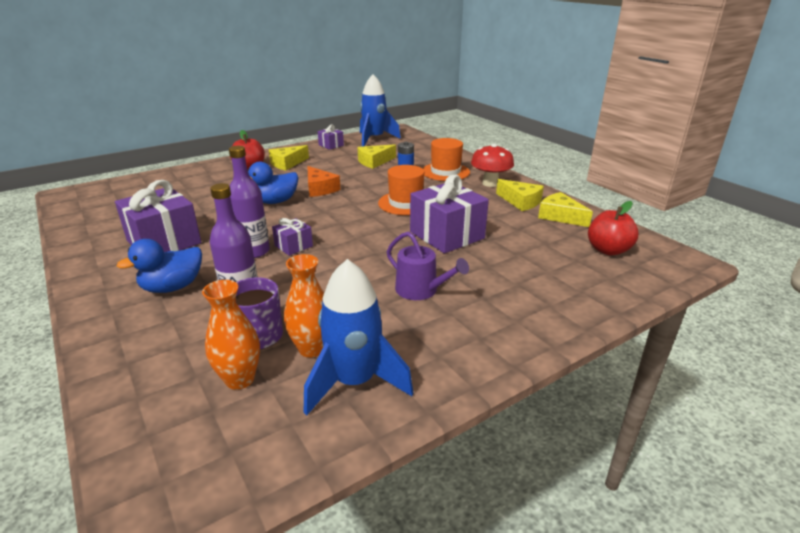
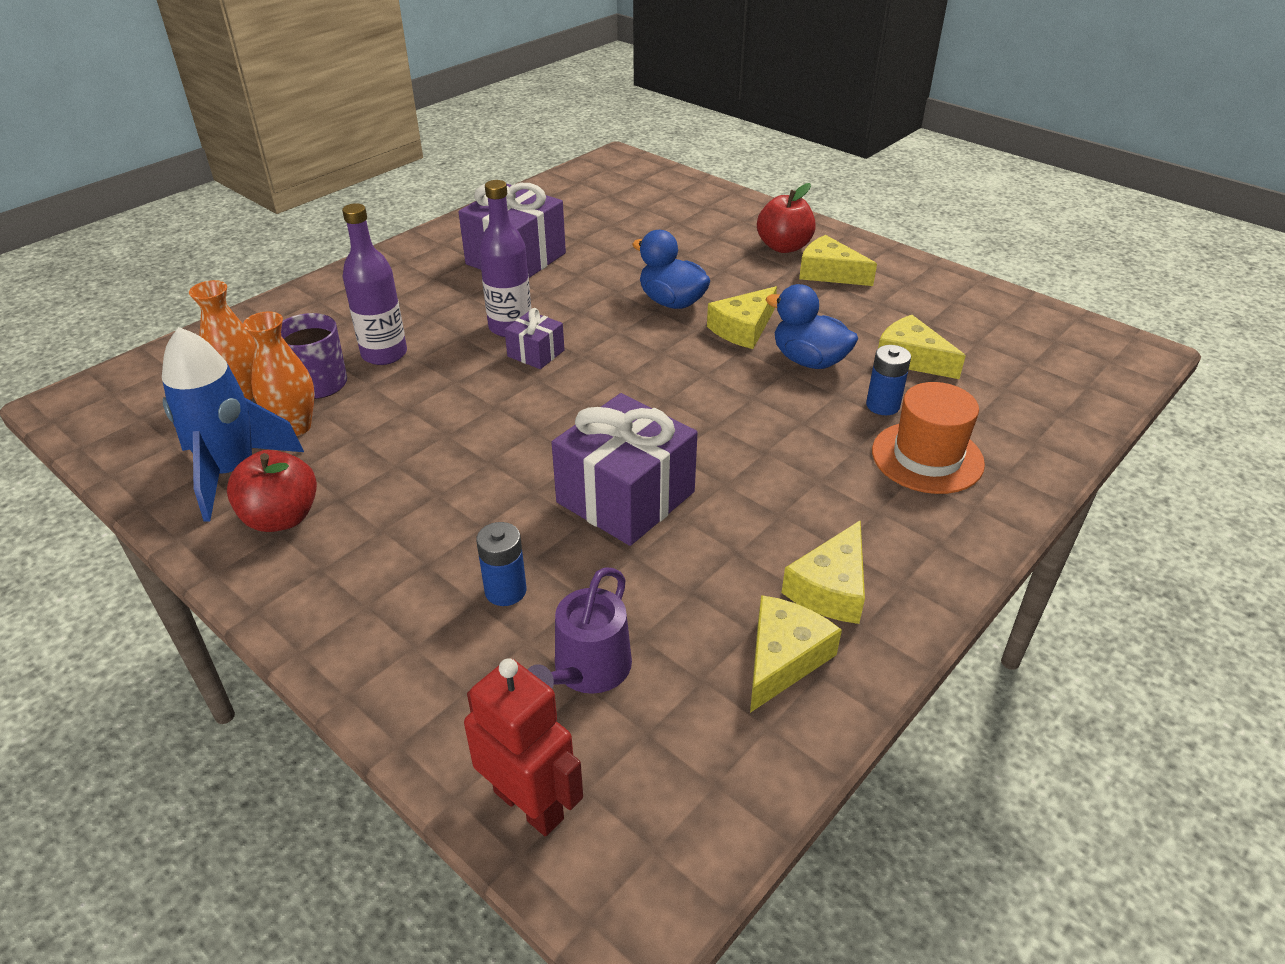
camera: 75 degrees right, 10 degrees up
blue duck [117,239,202,293] -> blue duck moved to [766,284,858,369]
orange cheese [307,166,341,197] -> yellow cheese [707,286,777,349]
purple gift [318,124,344,150] -> none
blue rocket [360,74,401,147] -> none
orange hat [378,165,424,215] -> none
purple watering can [387,231,469,300] -> purple watering can moved to [528,567,632,694]
red mushroom [471,144,514,187] -> none
red apple [588,201,639,255] -> red apple moved to [227,450,317,532]
none -> red robot [464,658,583,836]
none -> blue battery [476,522,526,606]

